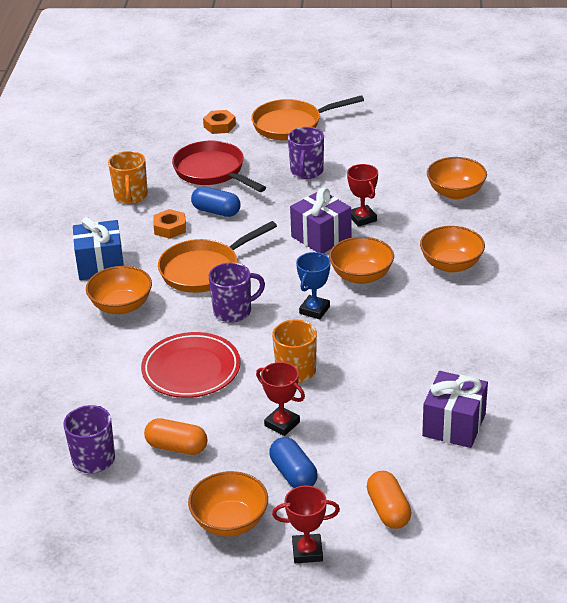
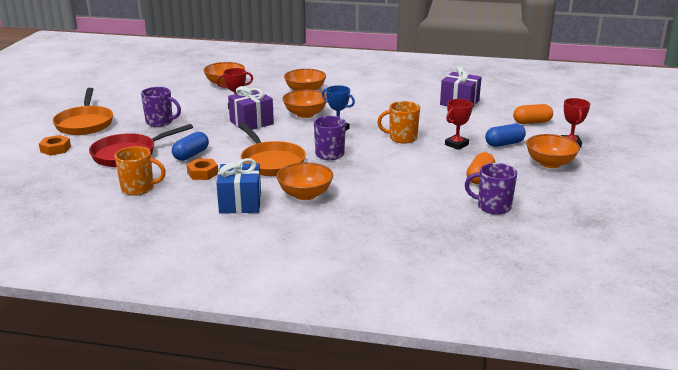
camera: 85 degrees left, 10 degrees down
red plate [141,332,241,398] -> none

